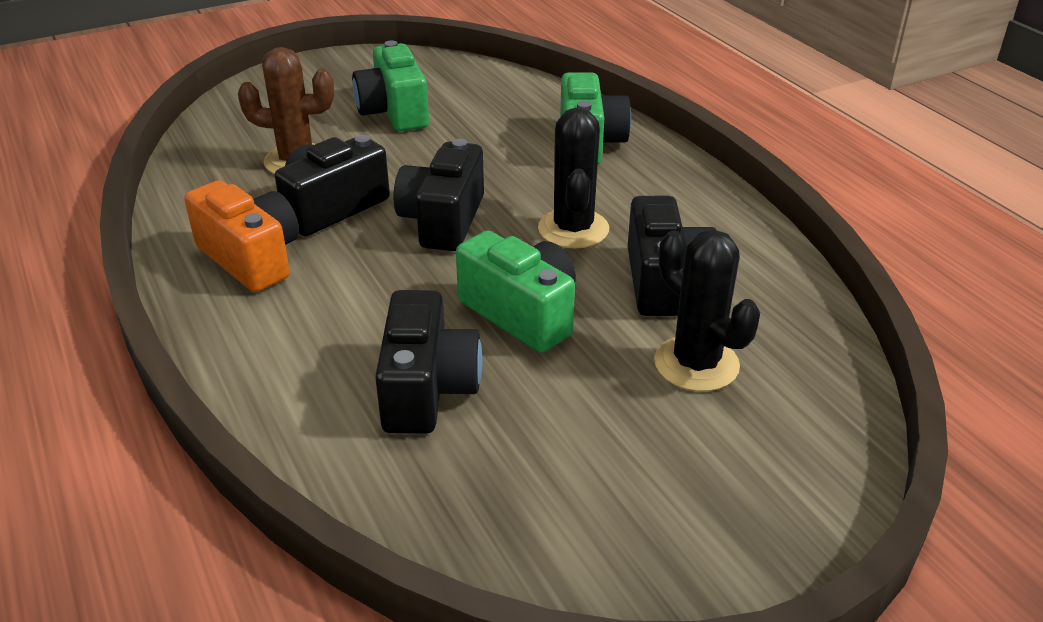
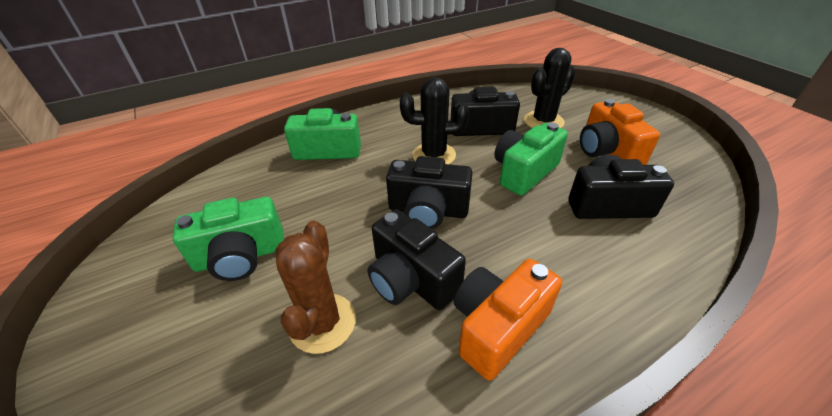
camera: 90 degrees left, 5 degrees up
none -> orange camera [580,99,660,165]

